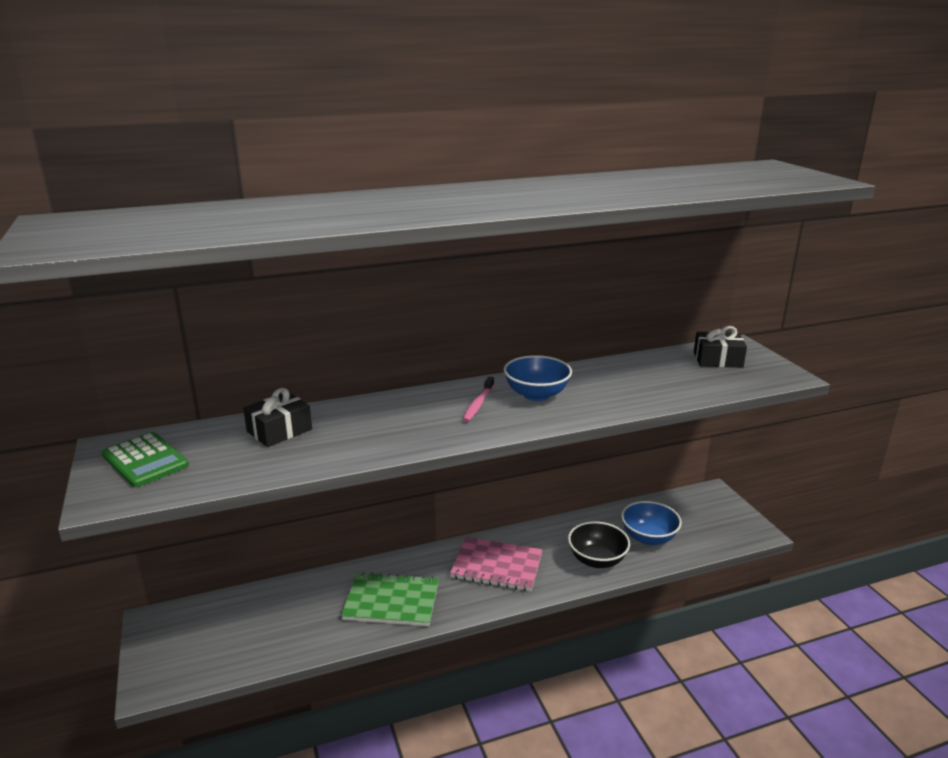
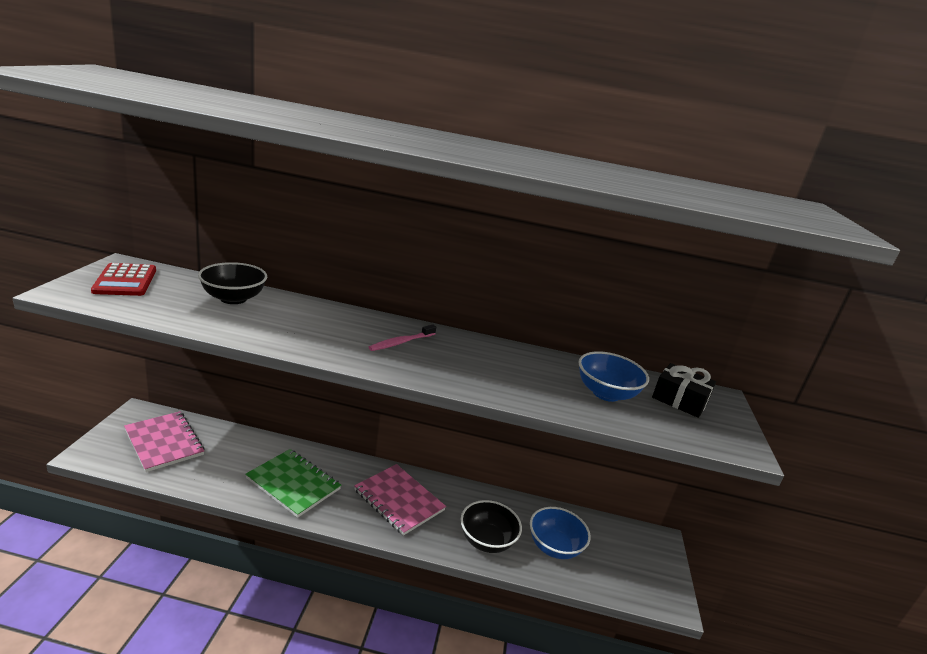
camera: 25 degrees right, 0 degrees up
green calculator [102,432,189,487] -> red calculator [91,263,156,296]
black gift [243,388,312,447] -> black bowl [198,262,267,304]
blue bowl [504,355,572,401] -> blue bowl moved to [579,351,649,402]
none -> pink notebook [124,411,205,472]

